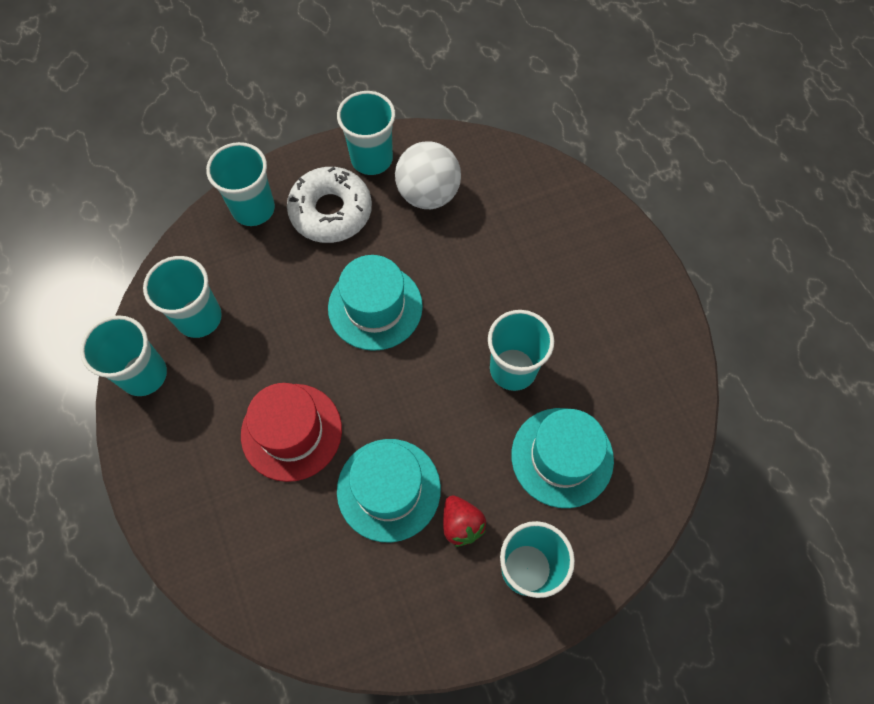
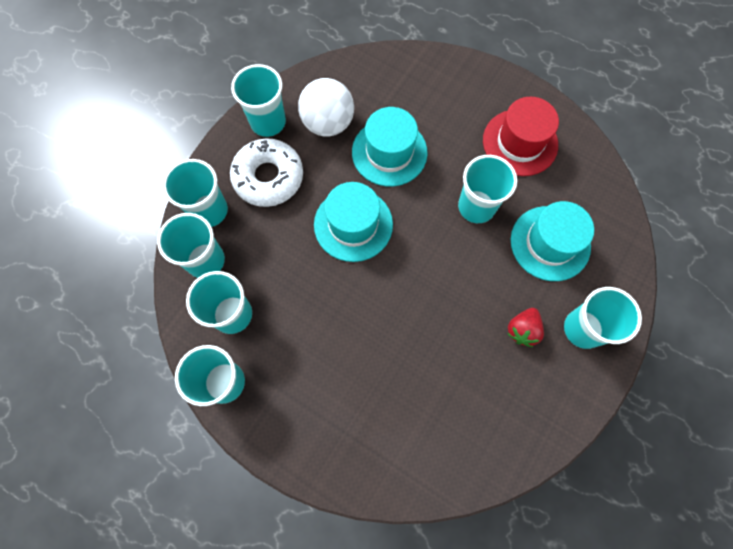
camera: 35 degrees left, 5 degrees up
red hat [241,383,342,482] -> red hat moved to [483,97,559,176]
turquoise hat [337,439,441,542] -> turquoise hat moved to [352,107,427,186]
red strawberry [443,495,486,547] -> red strawberry turned 90 degrees clockwise [507,308,544,347]
none -> turquoise cup [157,213,225,278]

